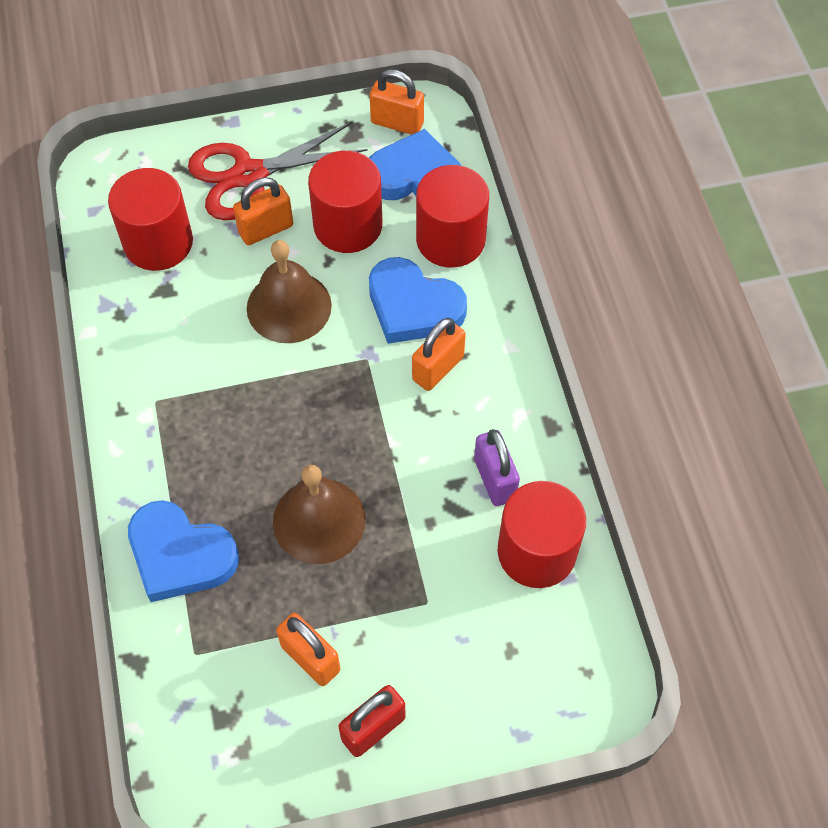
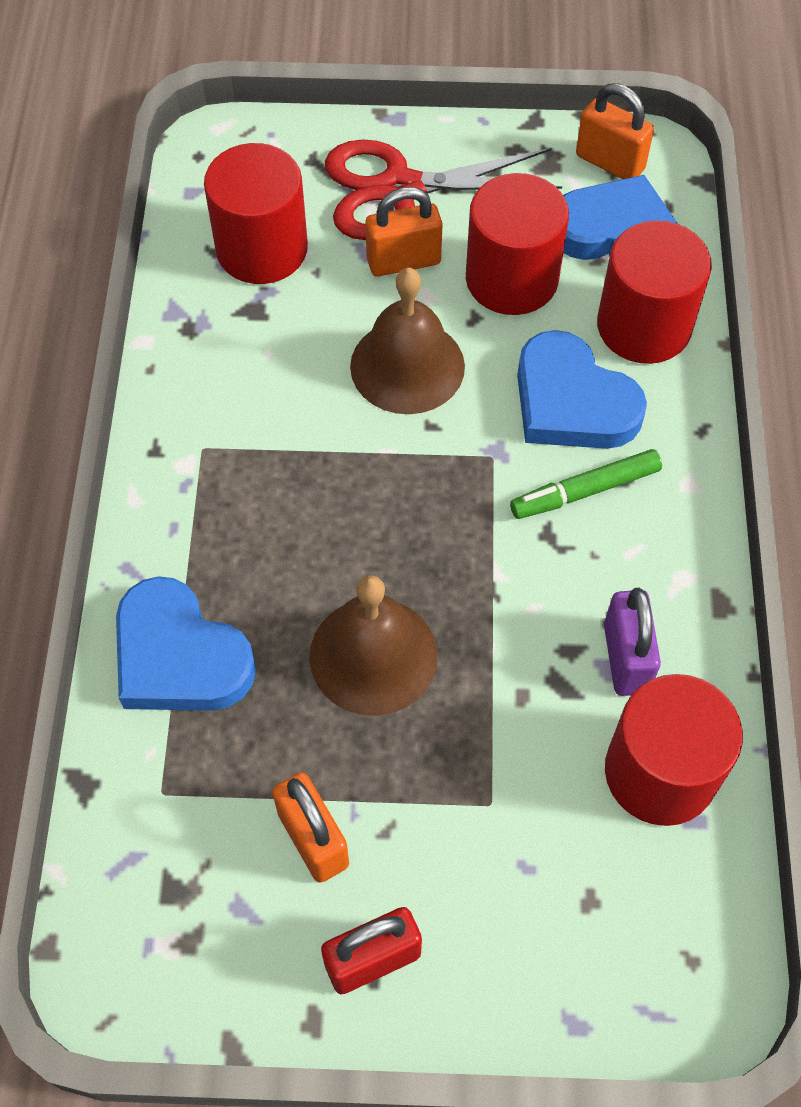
camera: 15 degrees right, 0 degrees up
orange padlock [412,318,466,391] -> green marker [510,449,662,519]

